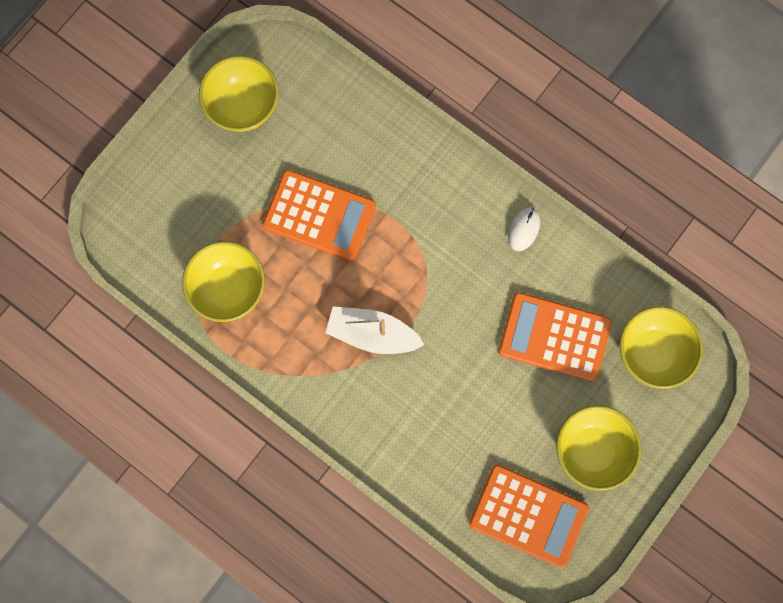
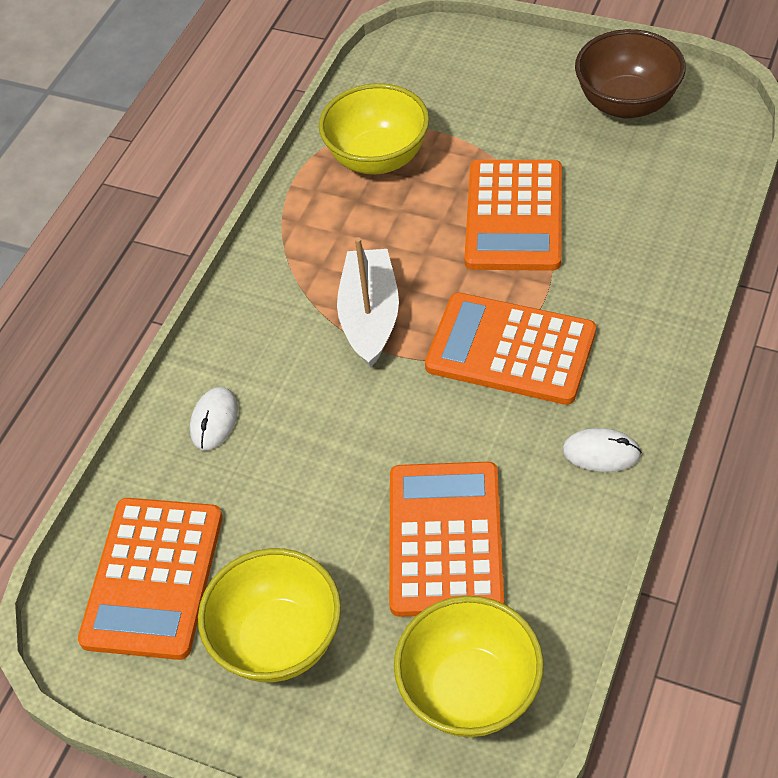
camera: 80 degrees right, 25 degrees down
yellow bowl [199,56,279,132] -> brown bowl [575,29,686,119]
none -> white mouse [190,387,238,450]
none -> orange calculator [425,293,596,405]

